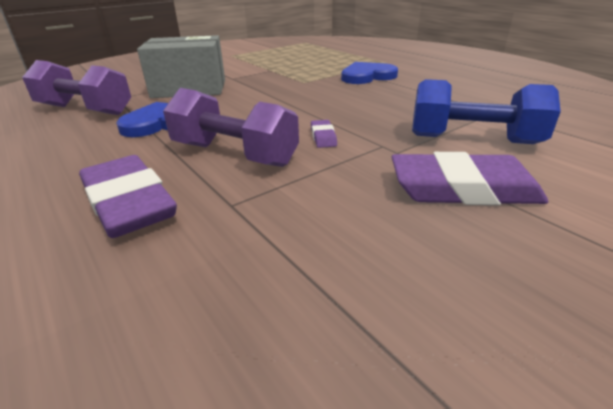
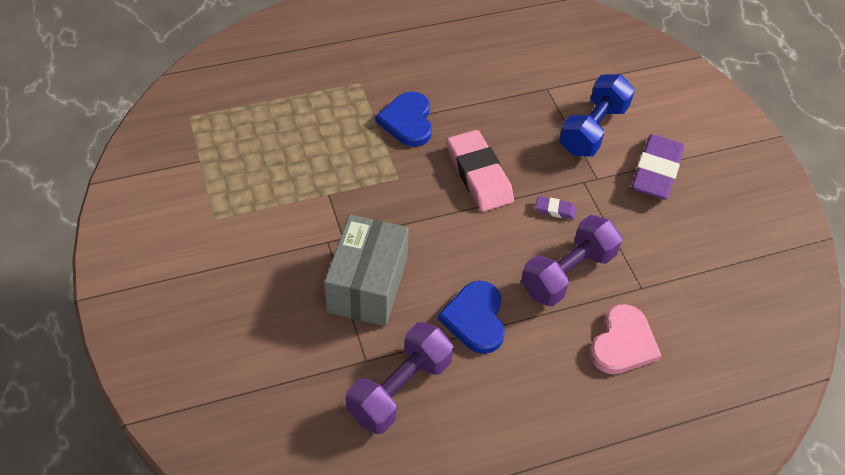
camera: 75 degrees left, 20 degrees up
purple eraser [79,155,177,238] -> pink heart [590,304,662,374]
none -> pink eraser [447,130,514,212]

